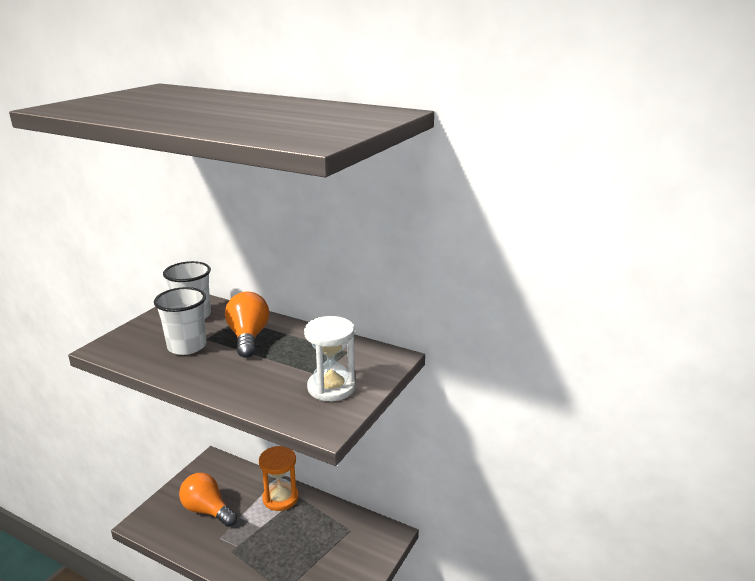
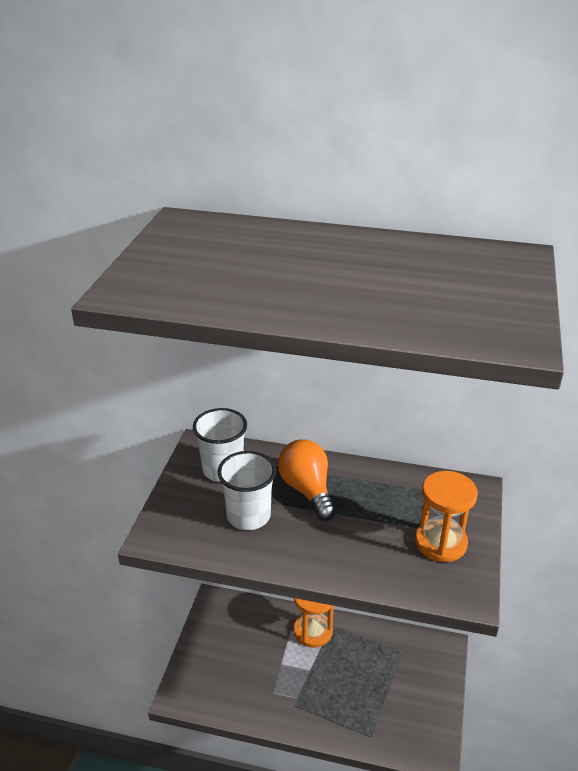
camera: 15 degrees left, 10 degrees up
orange light bulb [179,473,237,527] -> none
white hourglass [304,316,356,401] -> orange hourglass [415,471,478,562]

